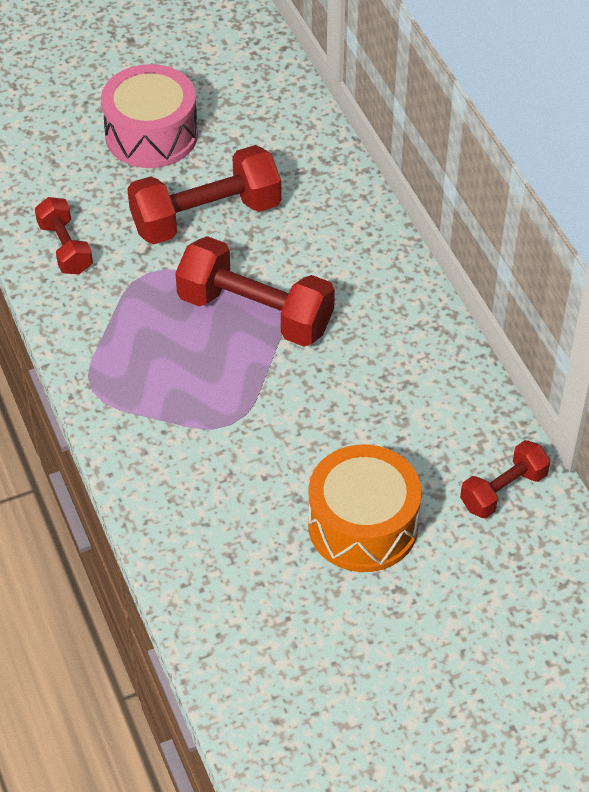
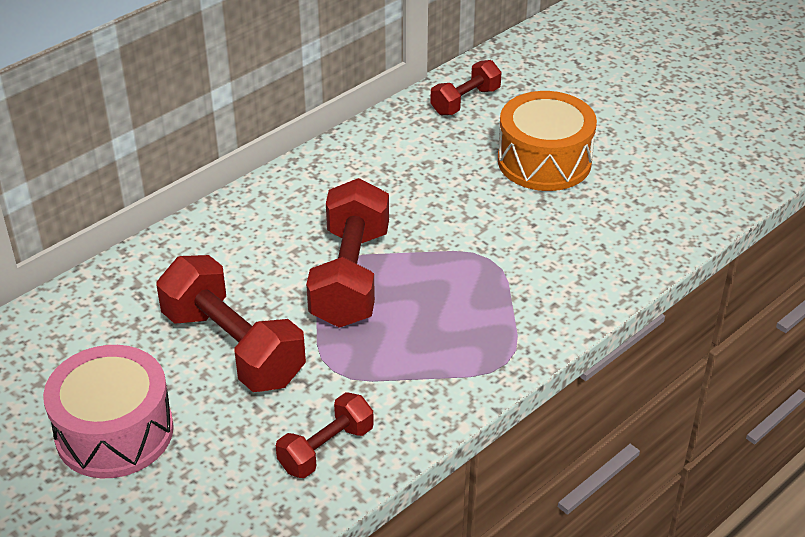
camera: 110 degrees left, 10 degrees down
red dumbbell [460,440,551,518] -> red dumbbell turned 75 degrees counterclockwise [430,60,501,116]

